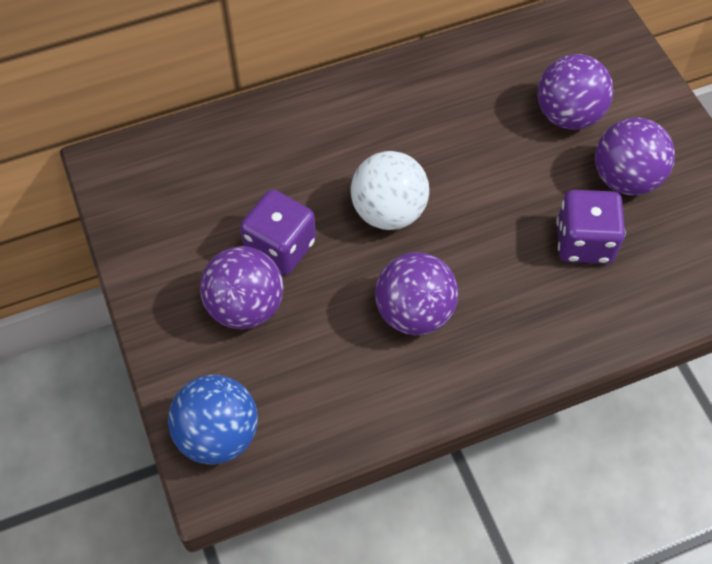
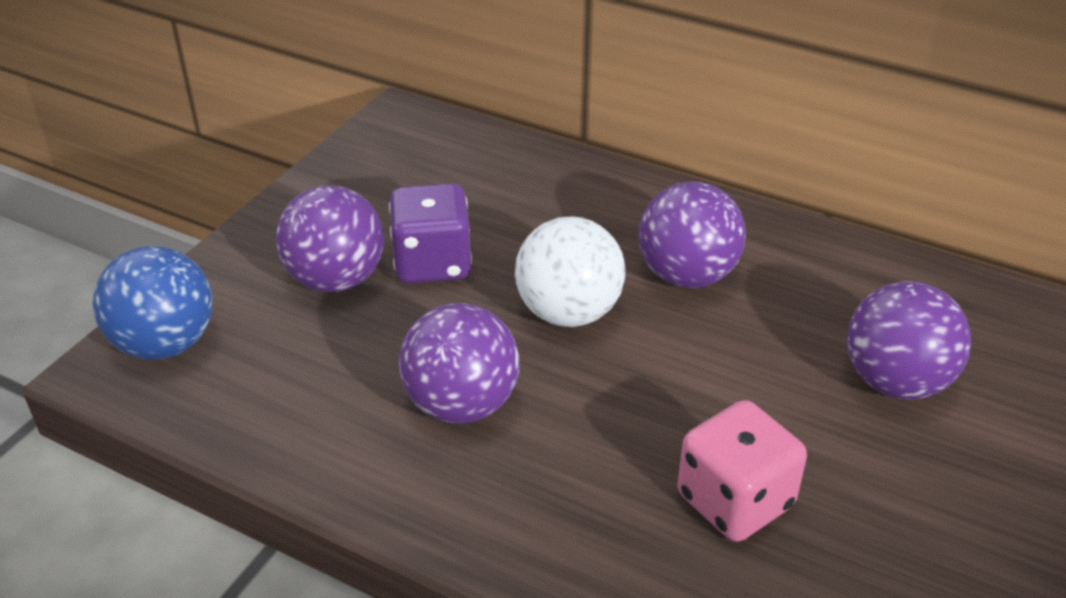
camera: 50 degrees right, 20 degrees down
purple dice [556,190,626,264] -> pink dice [677,400,807,542]
purple ball [595,118,675,195] -> purple ball moved to [639,181,746,288]

